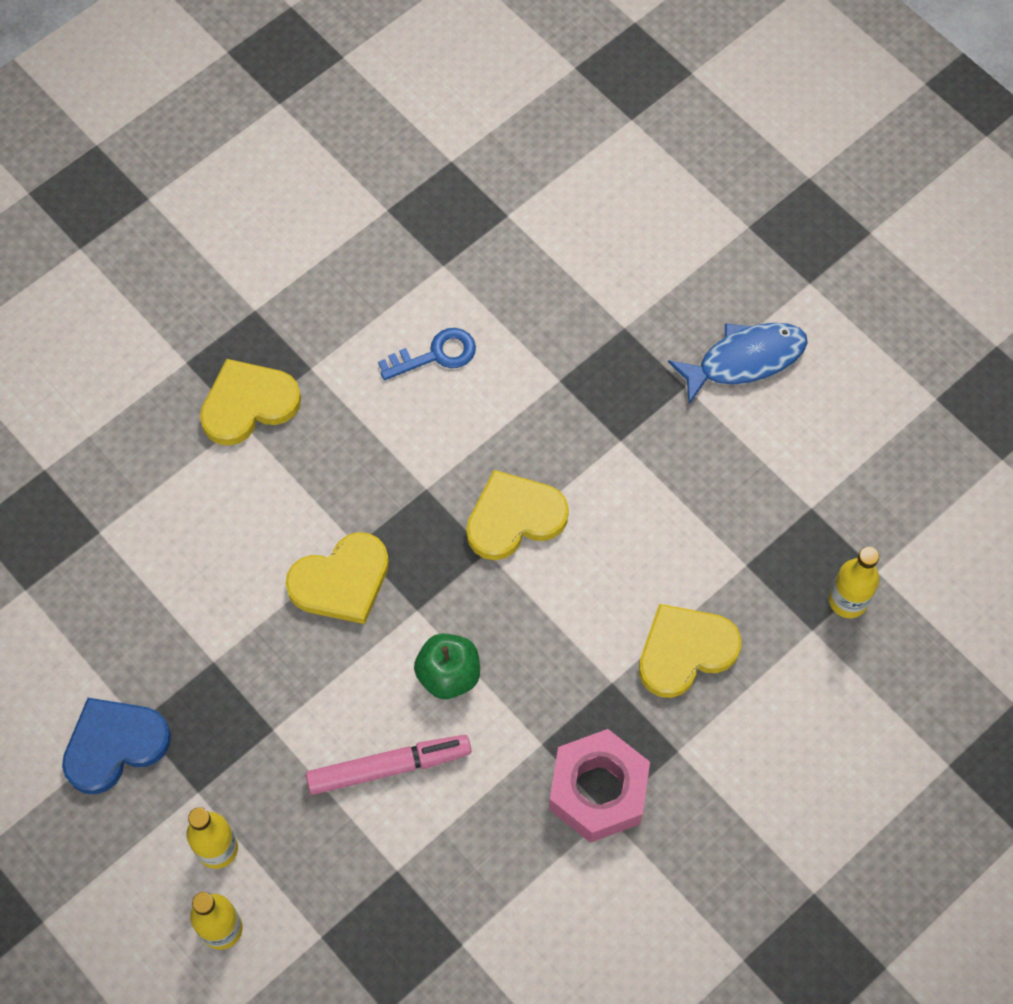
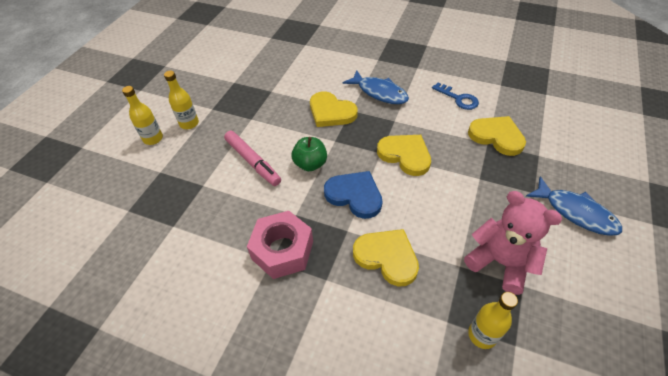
camera: 65 degrees right, 15 degrees down
blue heart [62,698,171,794] -> blue heart moved to [324,171,382,219]
yellow heart [200,359,301,446] -> yellow heart moved to [468,116,526,156]
none -> blue fish [343,70,409,104]
none -> pink teddy bear [464,191,562,295]

